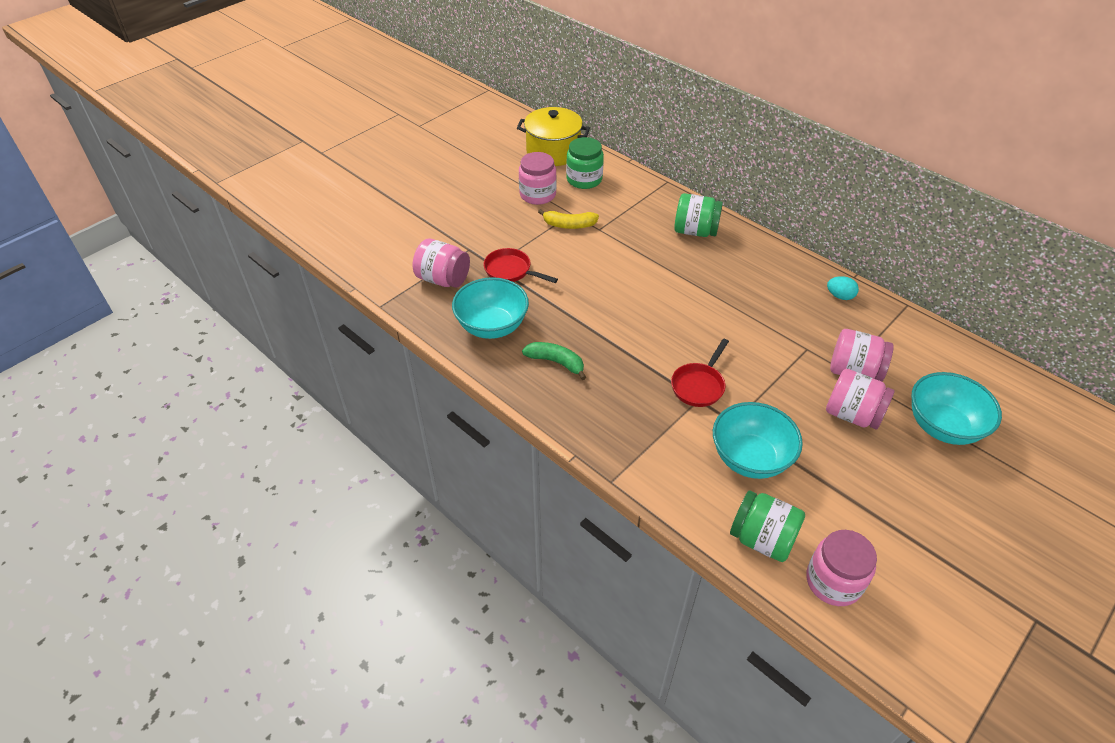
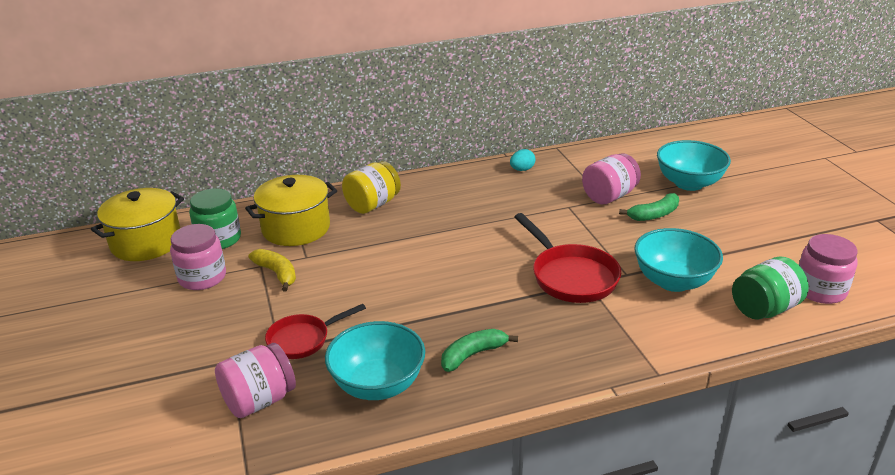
camera: 60 degrees left, 15 degrees down
yellow banana [538,209,599,229] -> yellow banana turned 75 degrees counterclockwise [248,249,296,291]
red pan [671,338,729,407] -> red pan [515,213,621,303], size x1.54
green jar [674,193,723,237] -> yellow jar [342,161,401,214]
pink jar [826,369,895,430] -> green banana [619,193,679,221]
none -> yellow pot [245,175,337,246]

